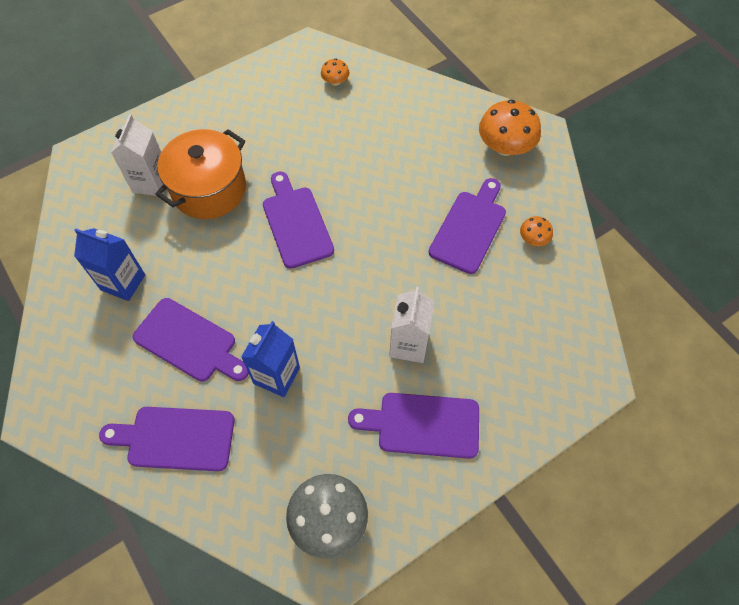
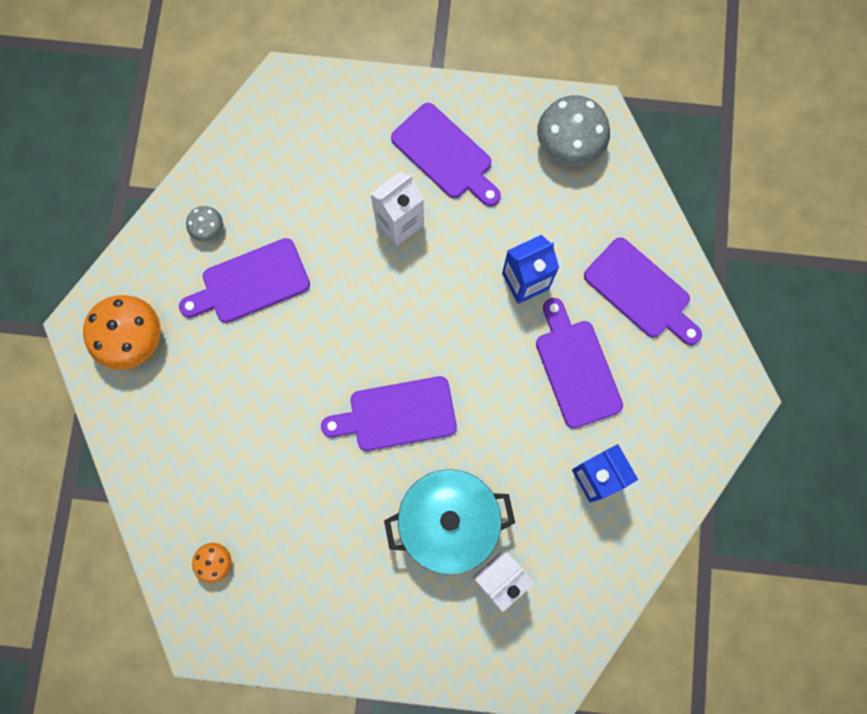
camera: 140 degrees left, 15 degrees up
orange pot [155,129,246,219] -> turquoise pot [384,469,515,575]
purple cutting board [263,171,334,269] -> purple cutting board turned 60 degrees clockwise [321,376,457,451]
orange mushroom [520,216,553,246] -> grey mushroom [186,206,223,242]

